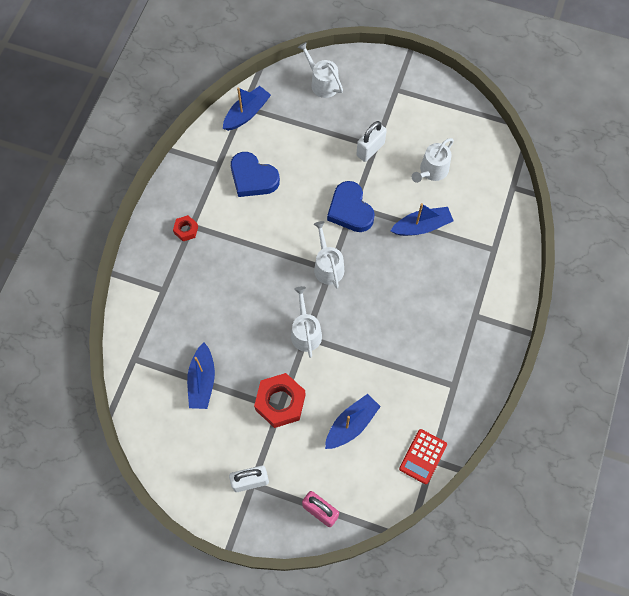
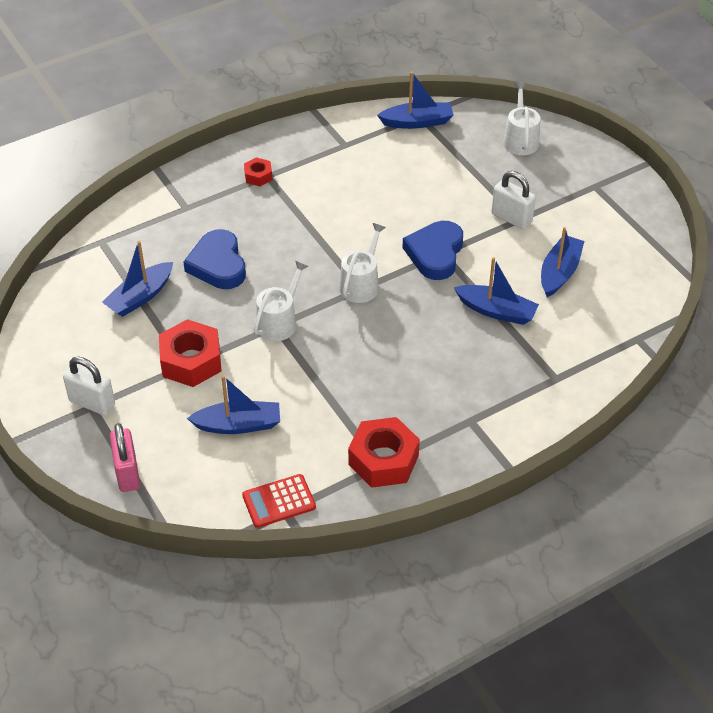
camera: 40 degrees right, 20 degrees down
blue heart [231,152,280,197] -> blue heart moved to [183,229,246,289]
white padlock [356,121,387,162] -> white padlock turned 45 degrees clockwise [491,171,536,230]
white watering can [412,138,454,183] -> blue boat [541,227,584,297]
none -> red nut [348,417,420,488]

